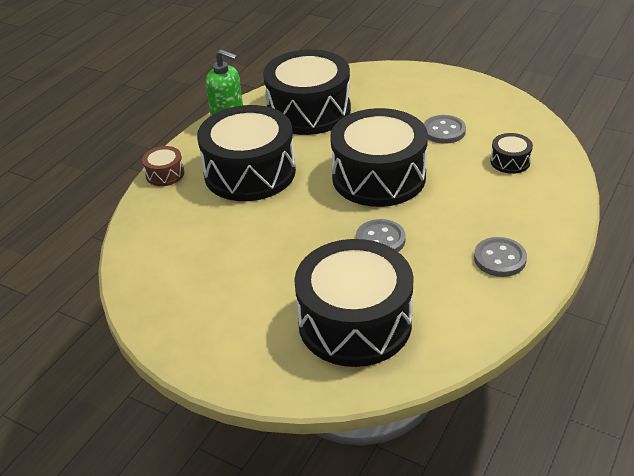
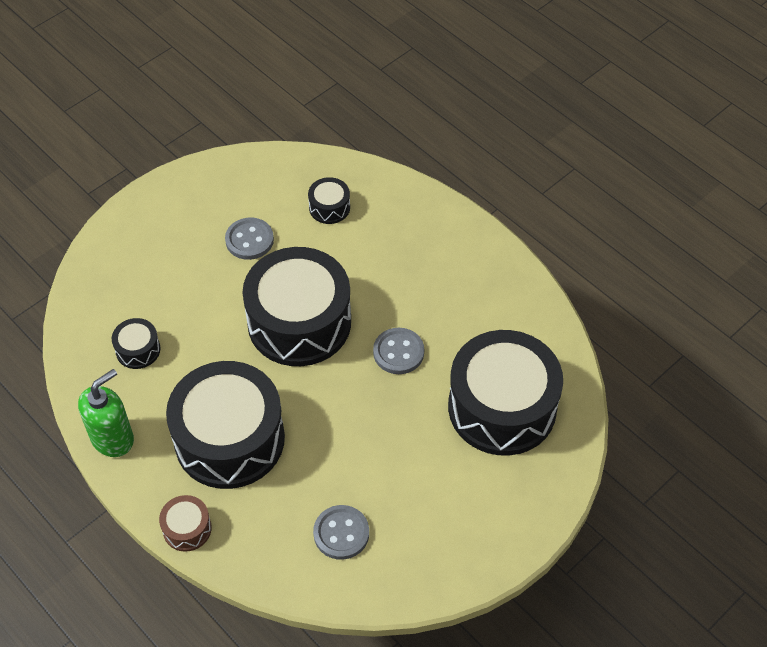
camera: 75 degrees left, 15 degrees up
black drum [263,49,351,135] -> black drum [112,318,161,369], size x0.42
grey button [474,237,527,277] -> grey button moved to [313,505,369,560]

